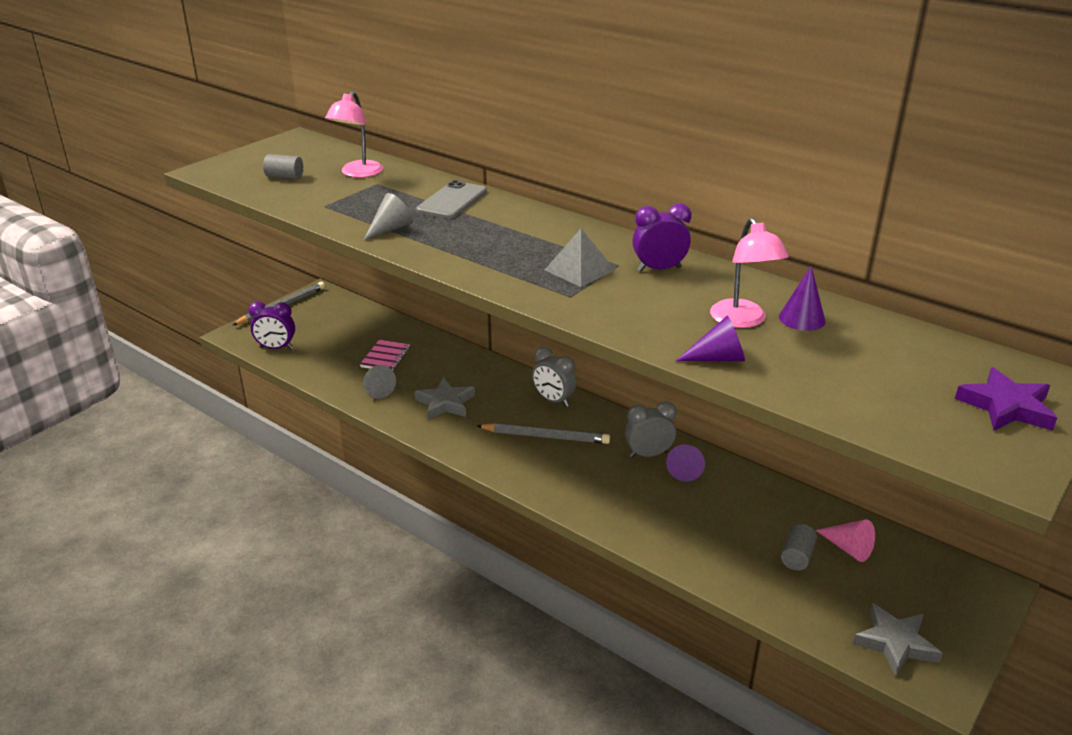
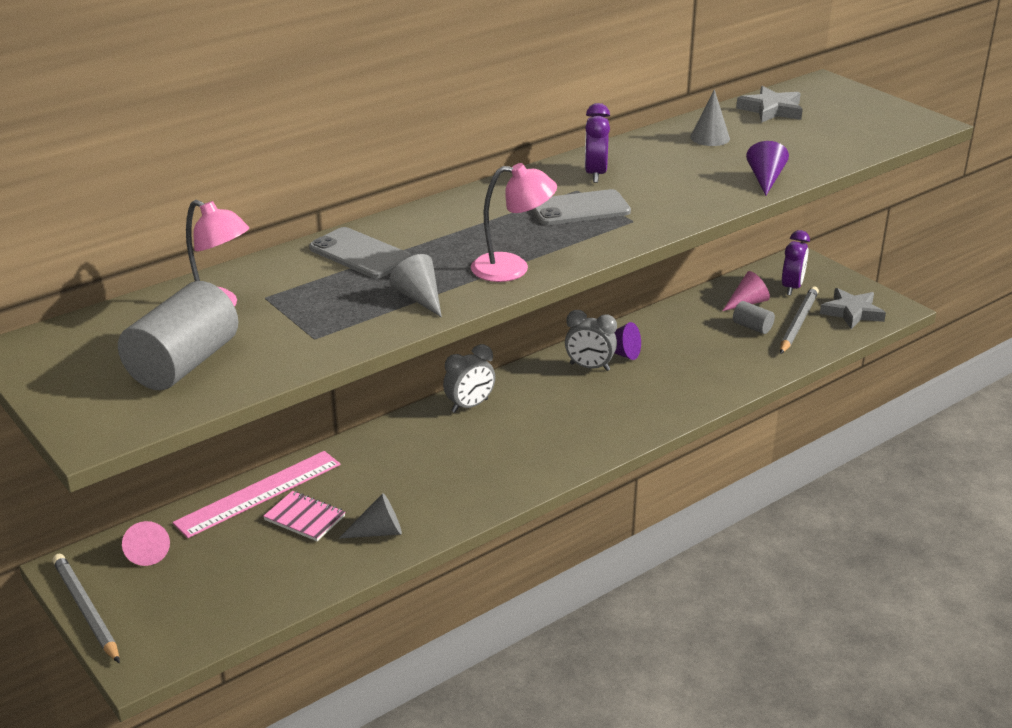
camera: 75 degrees left, 0 degrees up
purple clock [248,301,295,349] -> purple clock moved to [782,230,810,296]
grey cylinder [263,154,303,179] -> grey cylinder [118,281,238,390], size x2.04
grey star [414,378,475,420] -> grey star moved to [736,86,803,123]
grey pencil [477,423,610,444] -> grey pencil moved to [780,286,819,354]
grey pyramid [545,229,615,287] -> grey phone [532,189,631,225]
grey clock [625,401,677,458] -> grey clock turned 75 degrees counterclockwise [565,310,617,371]
pink lamp [710,217,789,328] -> pink lamp moved to [471,163,557,282]
purple cone [779,266,826,331] -> grey cone [690,89,730,146]
purple star [955,368,1058,431] -> none
none -> pink cone [122,521,170,566]
none -> pink ruler [172,451,341,538]

